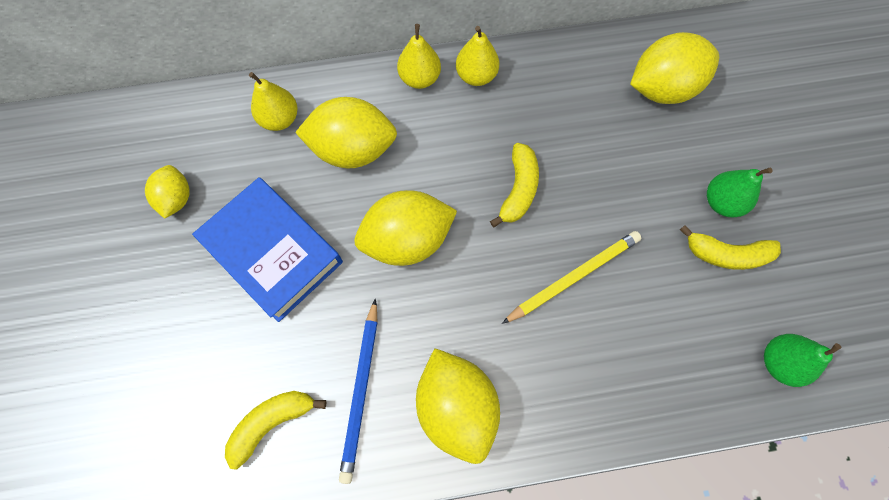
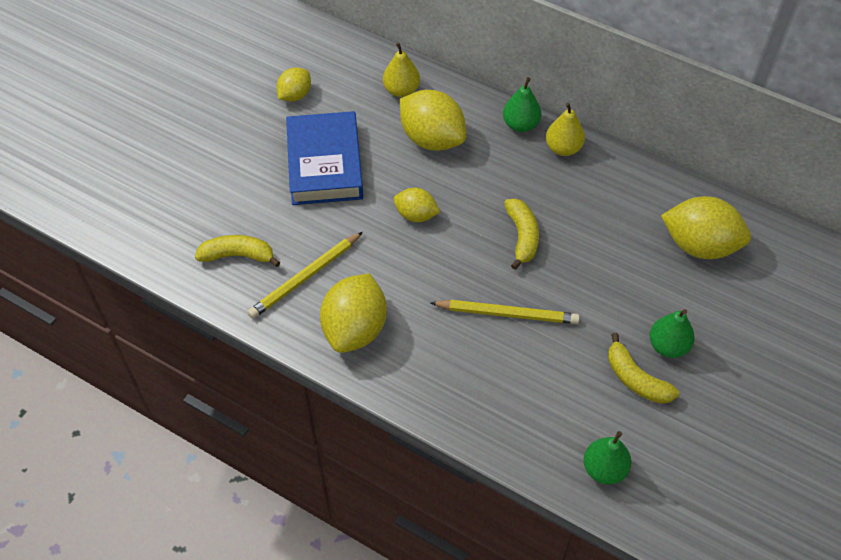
camera: 40 degrees right, 15 degrees down
blue pencil [339,299,378,484] -> yellow pencil [248,232,363,319]
yellow lemon [354,190,457,266] -> yellow lemon [394,188,440,222], size x0.57
yellow pear [397,24,441,89] -> green pear [503,77,541,132]
yellow banana [490,143,539,227] -> yellow banana turned 60 degrees counterclockwise [504,199,539,270]

